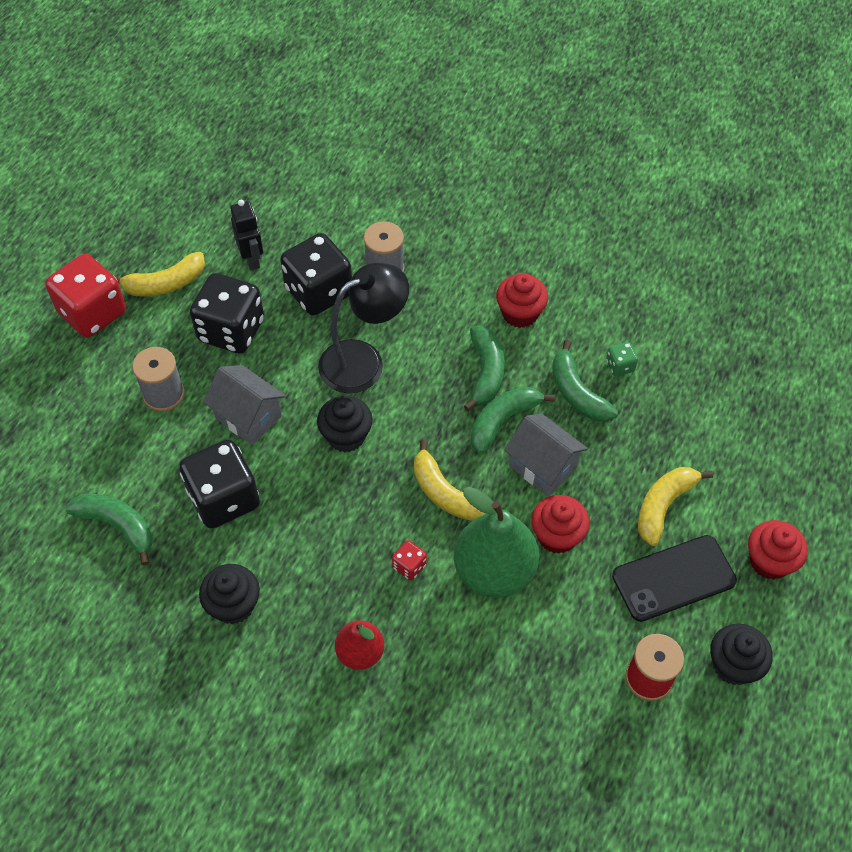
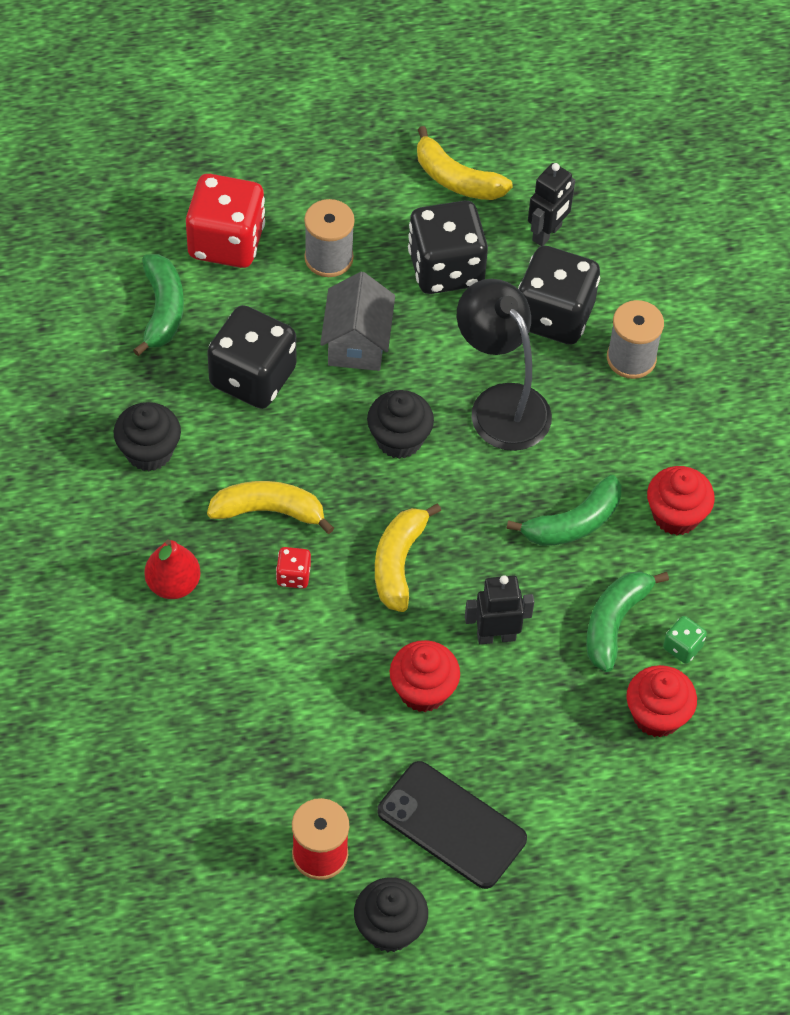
camera: 55 degrees right, 0 degrees up
red dice [45,254,126,338] -> red dice moved to [186,174,265,268]
black lamp [318,263,409,393] -> black lamp turned 150 degrees counterclockwise [457,279,552,451]
green pear [454,487,539,598] -> none
green banana [471,386,555,454] -> none
grey house [505,414,588,497] -> black robot [465,575,534,645]
yellow banana [638,467,713,546] -> yellow banana moved to [207,481,334,534]
red cupcake [748,520,808,580] -> red cupcake moved to [626,665,697,738]

